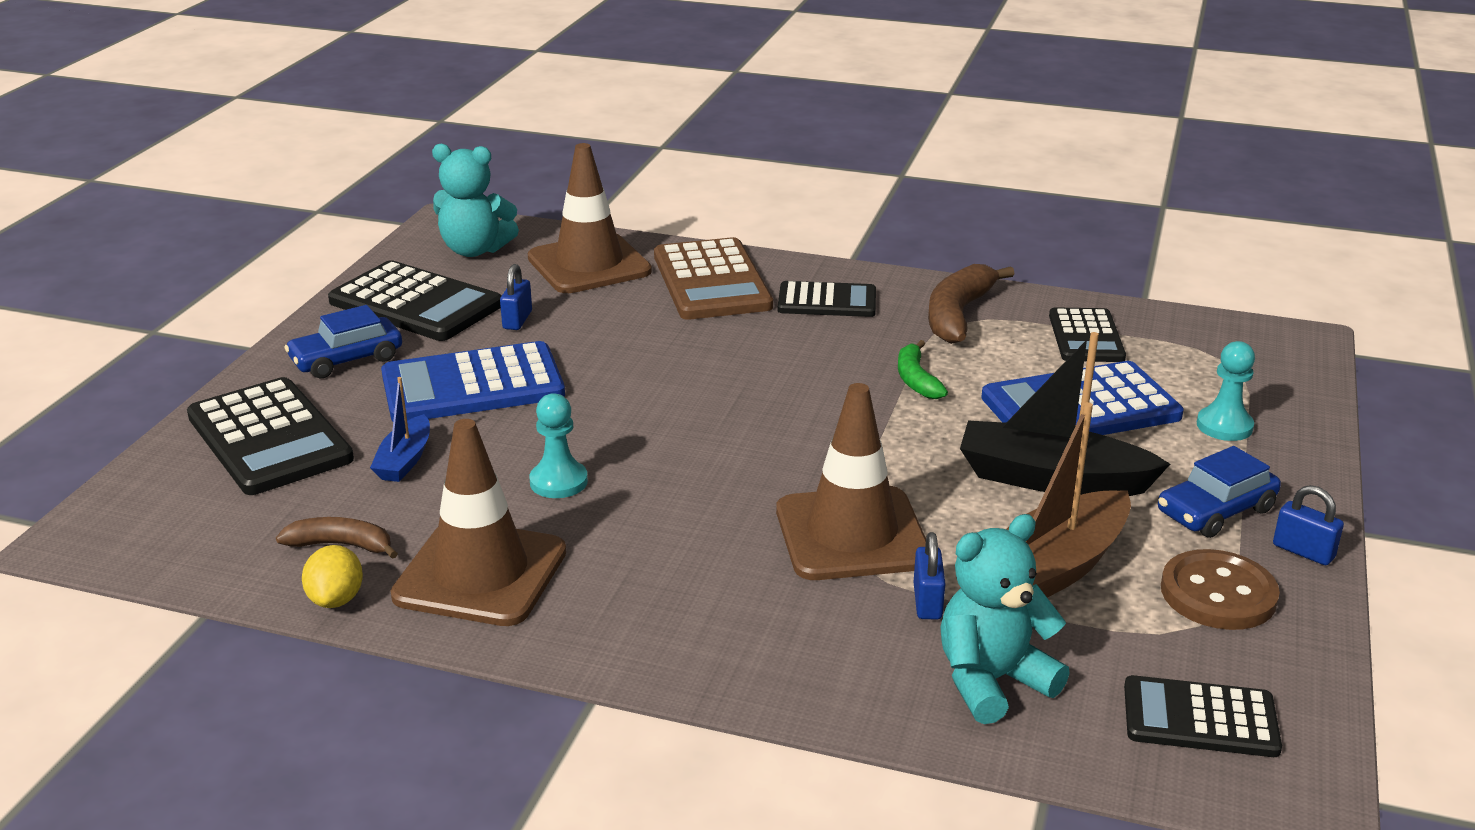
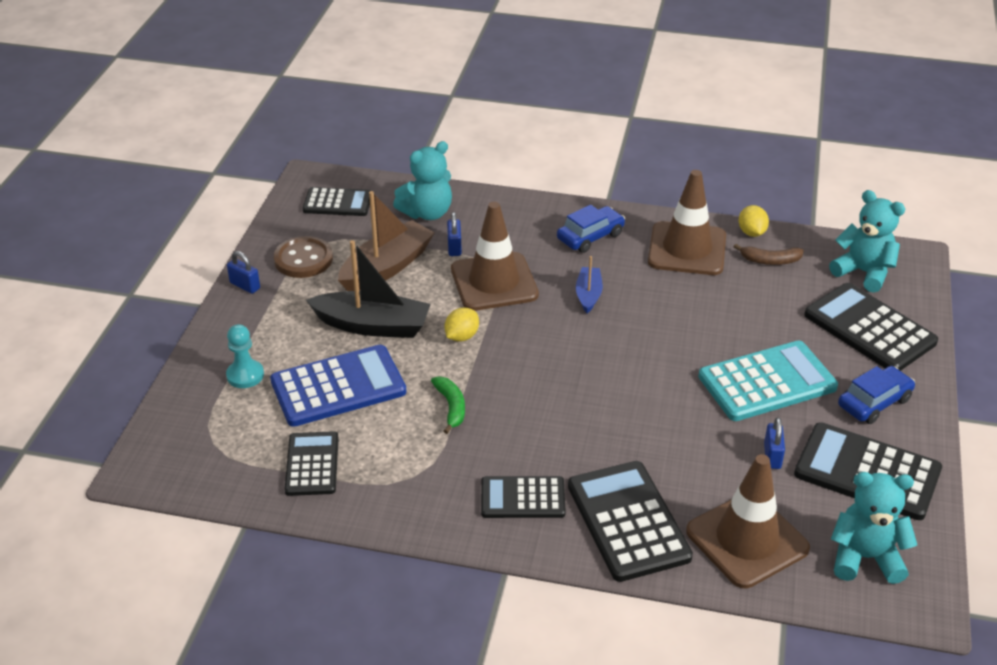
camera: 175 degrees right, 10 degrees up
blue boat [370,377,430,482] -> blue boat moved to [576,256,603,313]
blue calculator [381,341,565,421] -> turquoise calculator [698,340,838,421]
turquoise pawn [529,393,588,498] -> none
brown calculator [654,237,773,320] -> black calculator [568,461,693,582]
brown banana [928,264,1015,344] -> none
blue car [1158,446,1281,538] -> blue car moved to [557,205,625,253]
none -> yellow lemon [444,307,479,342]
none -> turquoise teddy bear [829,190,905,293]

